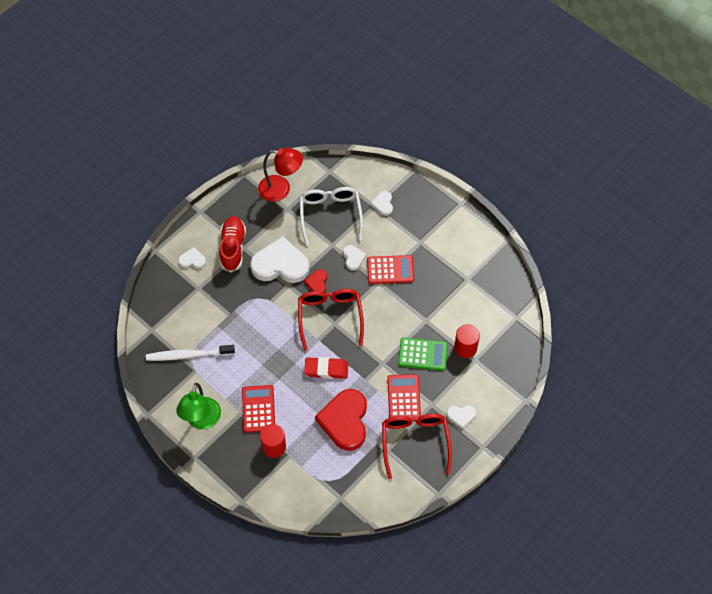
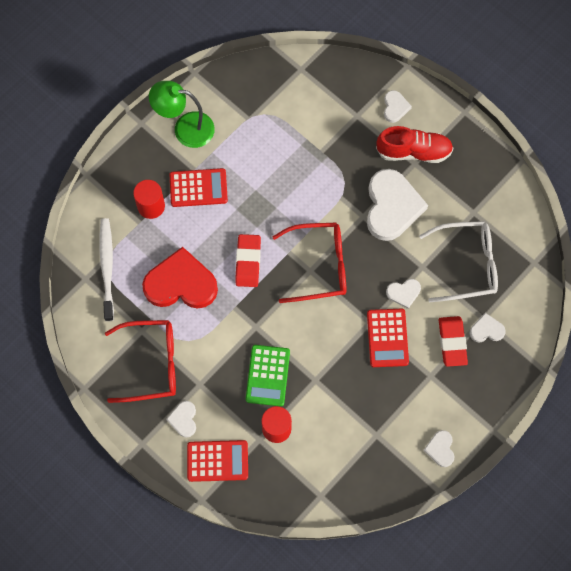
camera: 90 degrees right, 10 degrees up
white toothbrush [146,345,235,361] -> white toothbrush moved to [99,218,114,321]
red lamp [258,148,303,202] -> none
red heart [304,269,327,293] -> none
red calculator [387,374,421,418] -> red calculator moved to [187,440,248,482]
none -> white heart [423,430,455,467]
none -> red eraser [439,316,468,367]

